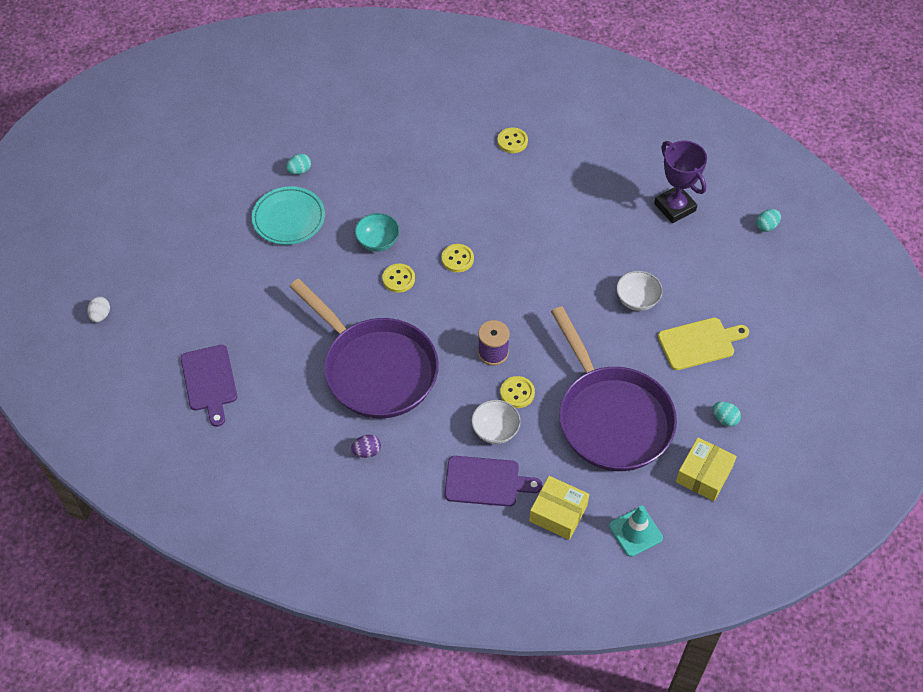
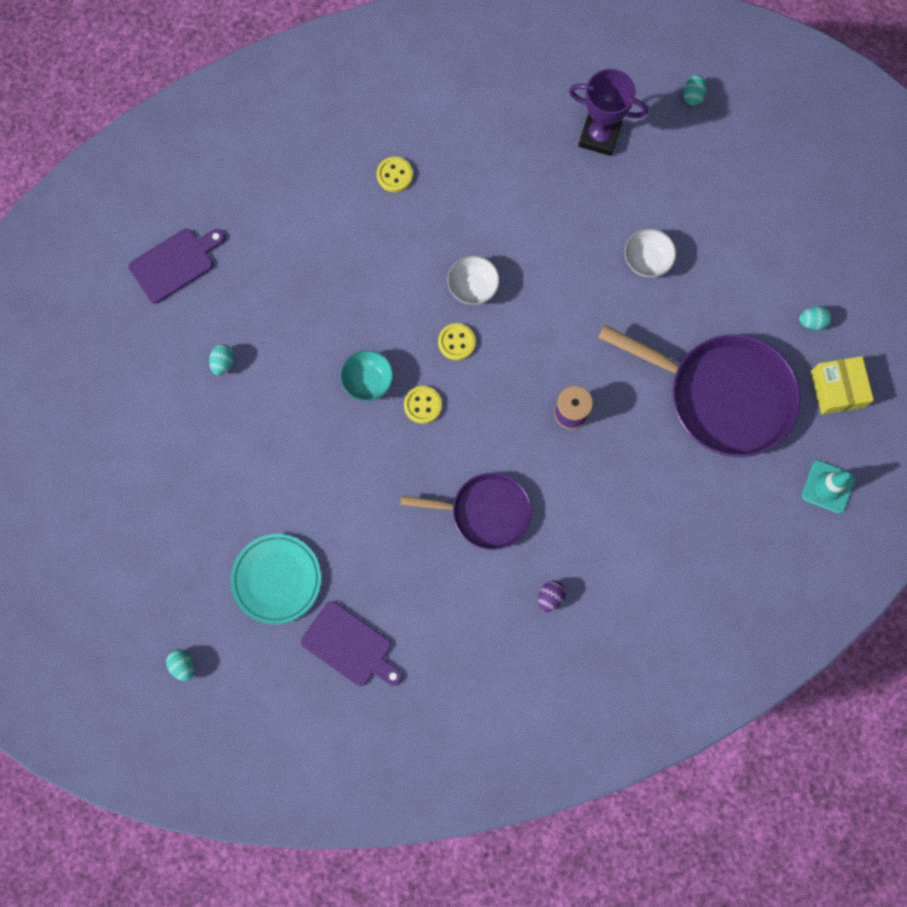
camera: 40 degrees left, 20 degrees up
white egg [87,297,110,322] -> turquoise egg [166,649,194,681]
turquoise plate [252,186,325,245] -> turquoise plate moved to [230,534,321,624]
purple pan [289,279,439,419] -> purple pan [400,473,531,550], size x0.61
purple cutting board [444,456,542,507] -> purple cutting board moved to [128,229,225,303]
white bowl [471,400,521,444] -> white bowl moved to [448,256,500,305]
yellow button [500,376,535,408] -> none
yellow box [529,476,589,540] -> none
yellow cutting board [658,318,749,370] -> none

